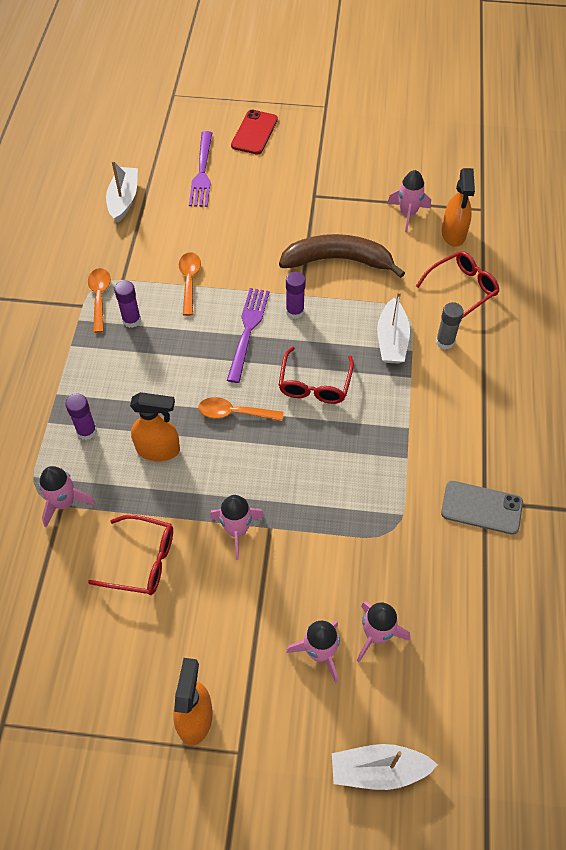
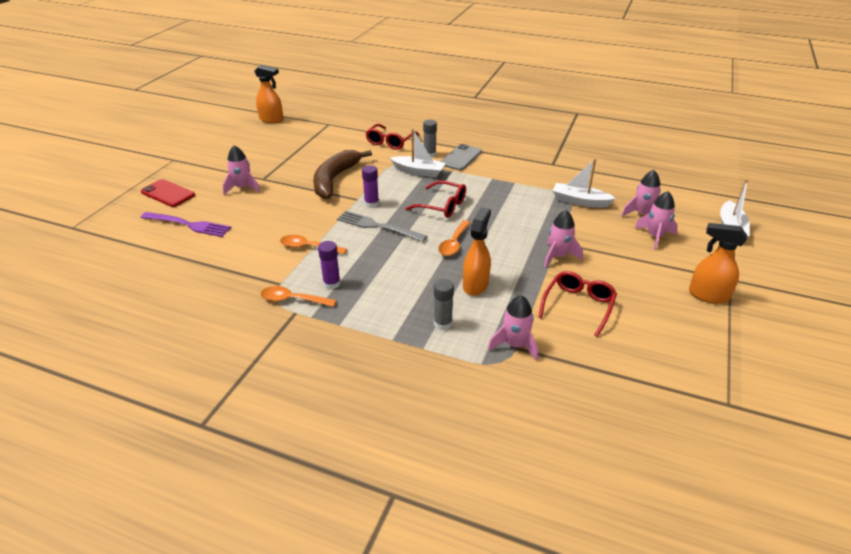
camera: 75 degrees left, 20 degrees down
purple glue stick [65,394,97,440] -> grey glue stick [434,279,454,330]
white boat [106,160,138,223] -> white boat moved to [553,159,616,208]
purple fork [227,288,269,383] -> grey fork [337,211,427,242]
pink rocket [387,170,431,232] -> pink rocket moved to [223,145,260,195]
red glasses [416,251,499,318] -> red glasses turned 135 degrees counterclockwise [366,124,419,150]
grey phone [441,481,523,535] -> grey phone moved to [440,144,482,171]
orange spray bottle [442,168,475,247] -> orange spray bottle moved to [254,64,283,123]

